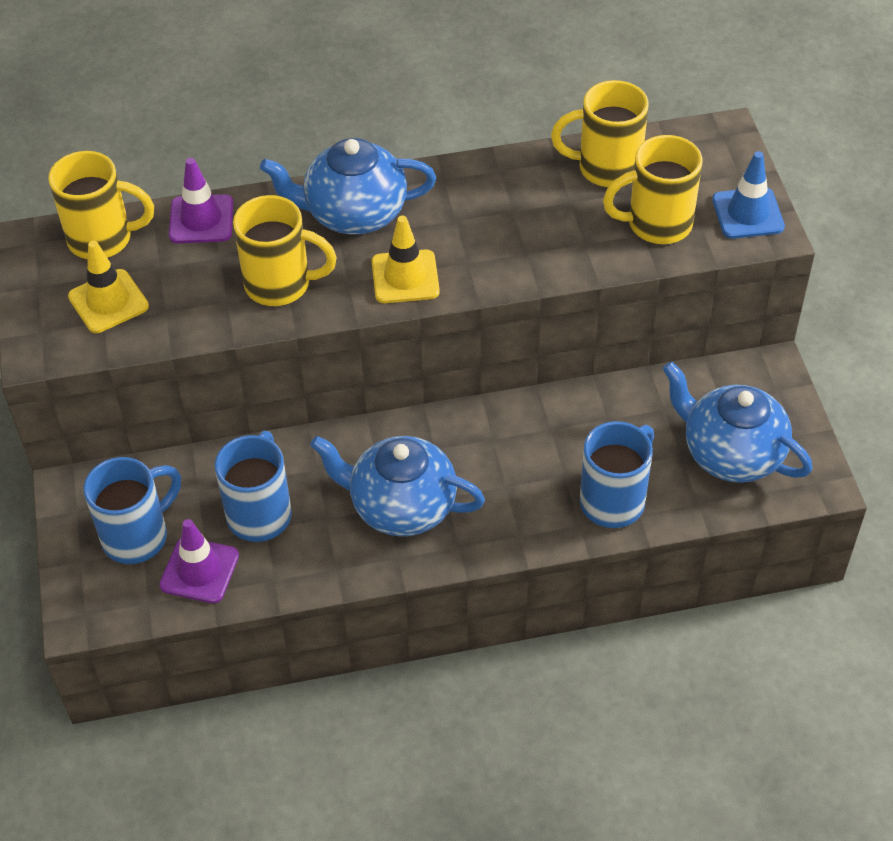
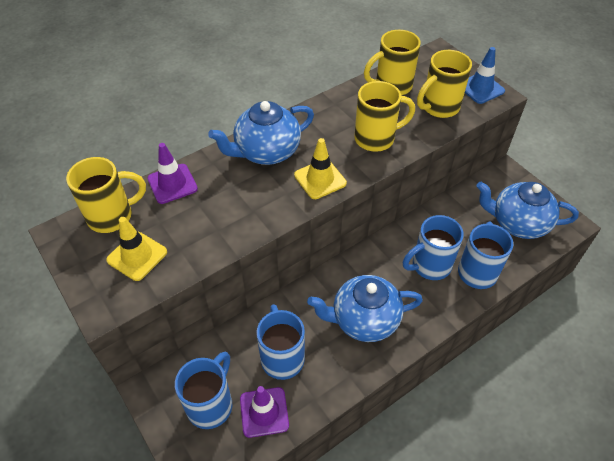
camera: 25 degrees left, 0 degrees up
yellow mug [233,195,337,306] -> yellow mug moved to [354,81,415,152]
none -> blue mug [403,215,464,280]

